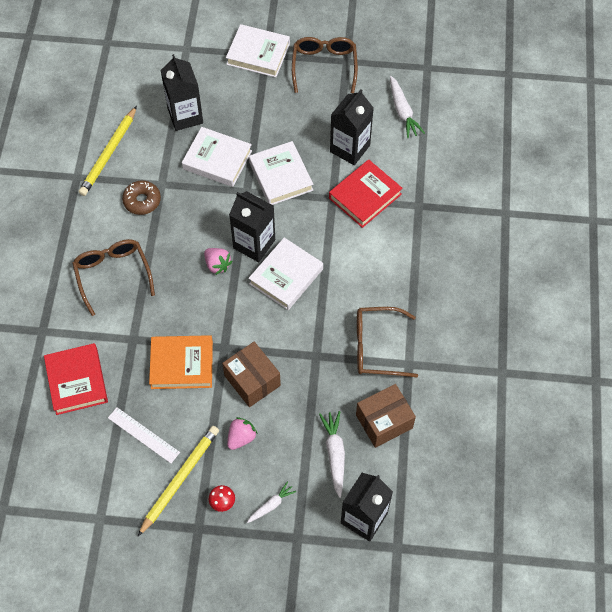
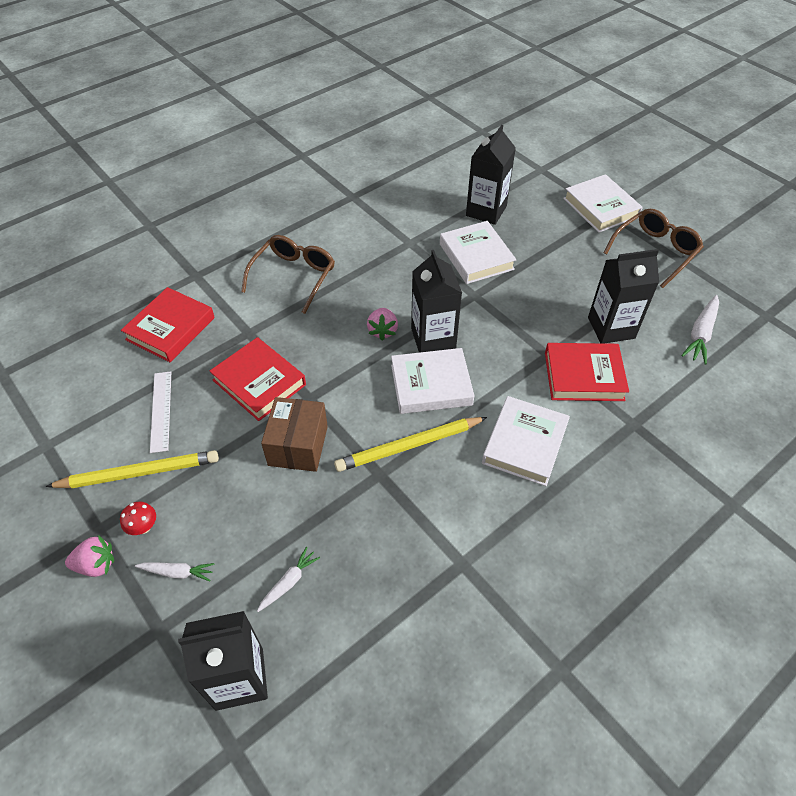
camera: 45 degrees right, 10 degrees down
yellow pencil [79,106,137,196] -> yellow pencil moved to [334,417,487,472]
brown donut [122,181,161,215] -> none
orange book [149,335,213,389] -> red book [210,337,306,421]
pink strawberry [227,417,258,450] -> pink strawberry moved to [65,536,114,577]
white book [249,141,313,205] -> white book moved to [482,396,570,486]
white carrot [319,411,345,498] -> white carrot [257,547,320,612], size x0.64
brown box [356,384,416,448] -> none
brown glasses [357,307,418,377] -> none

